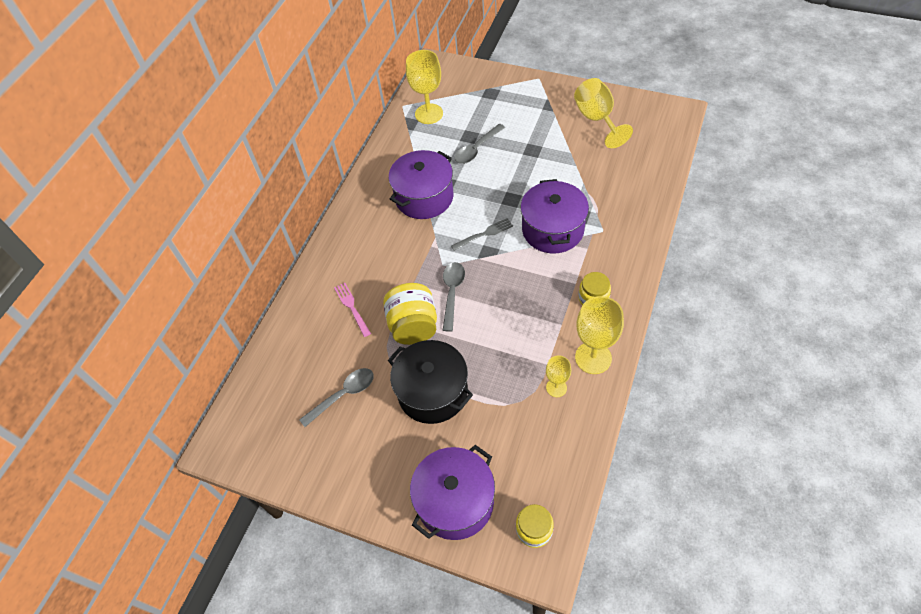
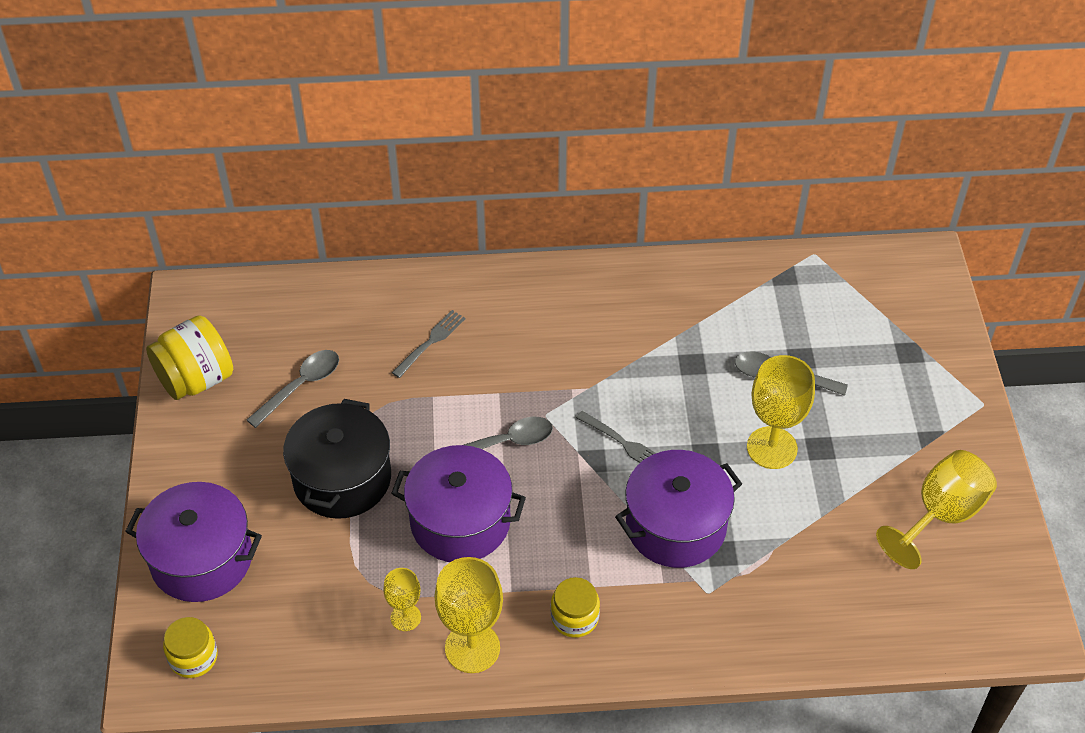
camera: 60 degrees right, 5 degrees down
grey spoon [299,368,374,427] -> grey spoon turned 75 degrees counterclockwise [247,350,339,428]
pink fork [334,283,371,337] -> grey fork [392,310,466,378]
yellow jar [383,283,437,345] -> yellow jar moved to [146,315,233,400]
purple pot [389,150,453,219] -> purple pot moved to [391,445,526,562]
yellow goblet [406,50,443,124] -> yellow goblet moved to [747,355,815,469]

